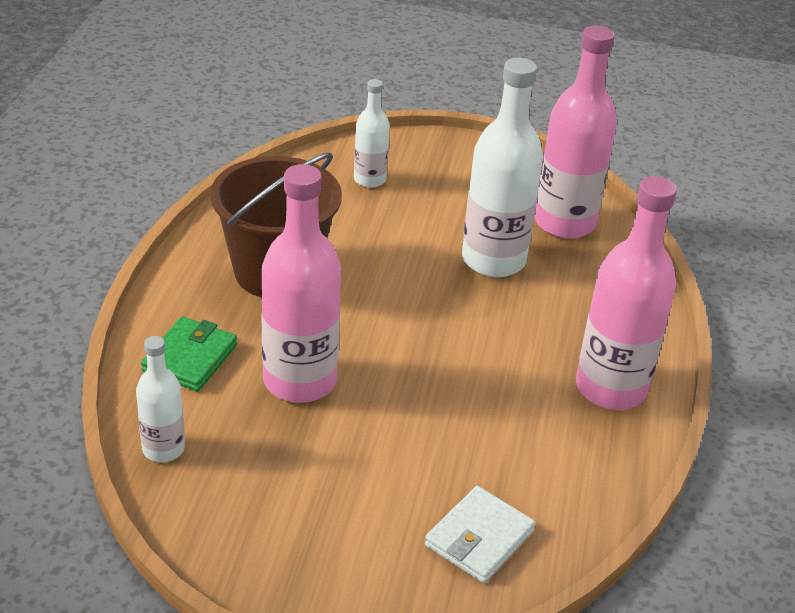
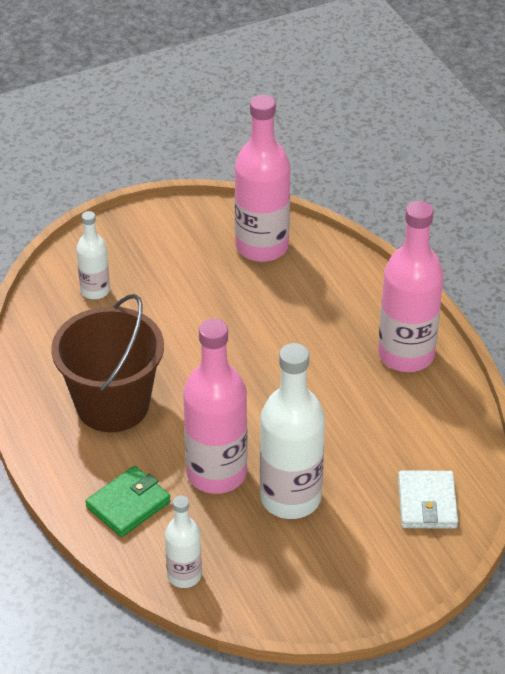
camera: 35 degrees left, 5 degrees up
green wallet [141,317,237,392] -> green wallet turned 60 degrees clockwise [85,466,171,537]
white bottle [462,58,543,277] -> white bottle moved to [260,343,325,519]

